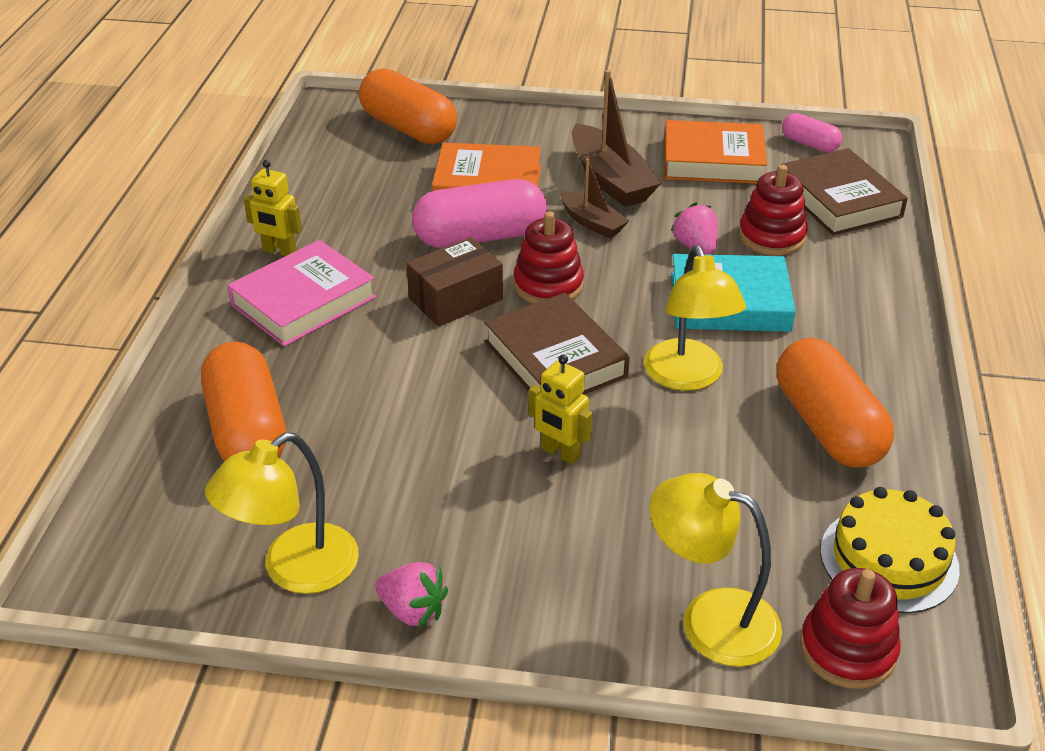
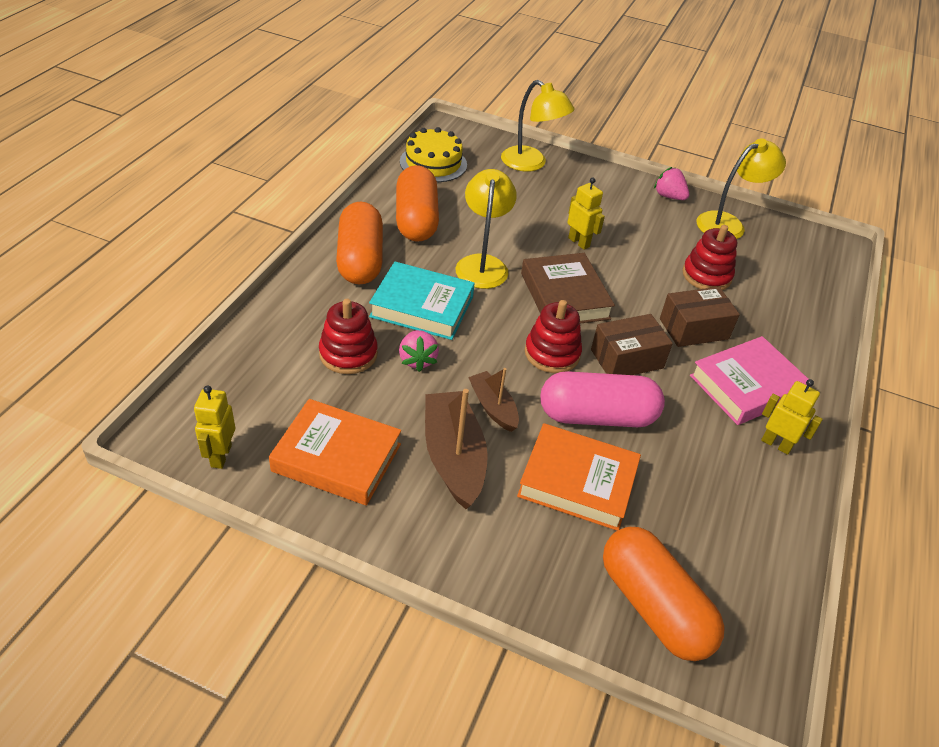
camera: 170 degrees left, 5 degrees up
orange capsule [201,341,286,461] -> orange capsule moved to [336,202,383,285]
brown book [780,148,908,236] -> none
pink capsule [782,113,842,152] -> yellow robot [194,385,235,469]
red stacking toy [800,568,901,689] -> red stacking toy moved to [682,225,737,290]
none -> brown box [660,287,740,347]

